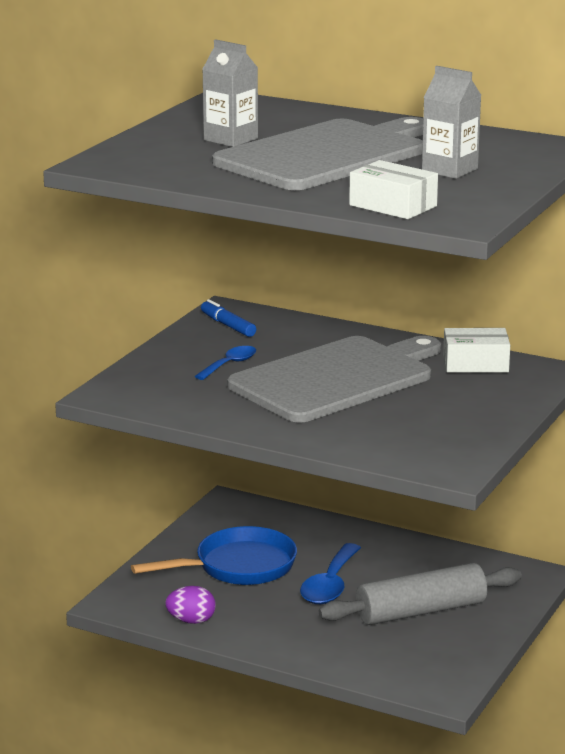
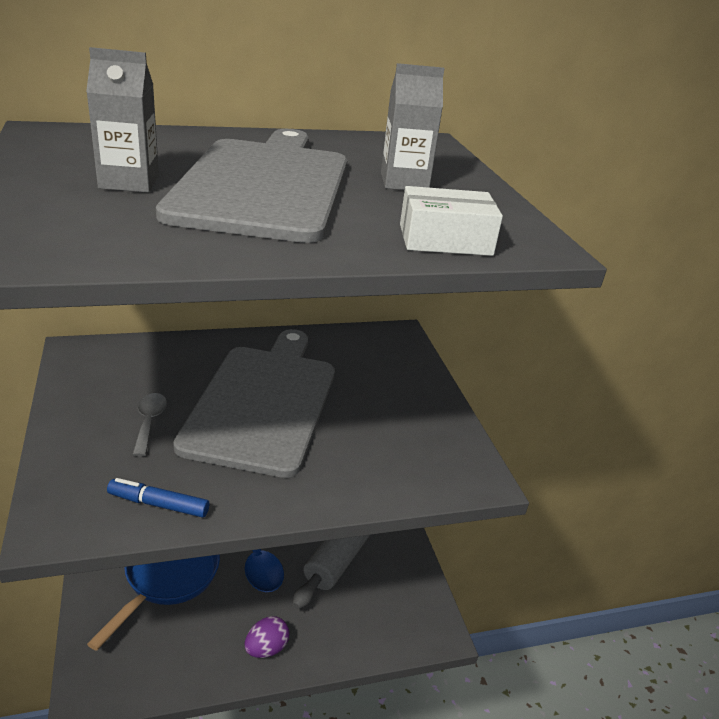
camera: 45 degrees left, 10 degrees up
purple egg [165,586,216,624] -> purple egg moved to [244,616,290,658]
blue spoon [195,346,256,380] -> grey spoon [132,393,167,456]
blue marker [201,299,256,337] -> blue marker moved to [107,478,209,518]
white box [443,328,510,373] -> none

